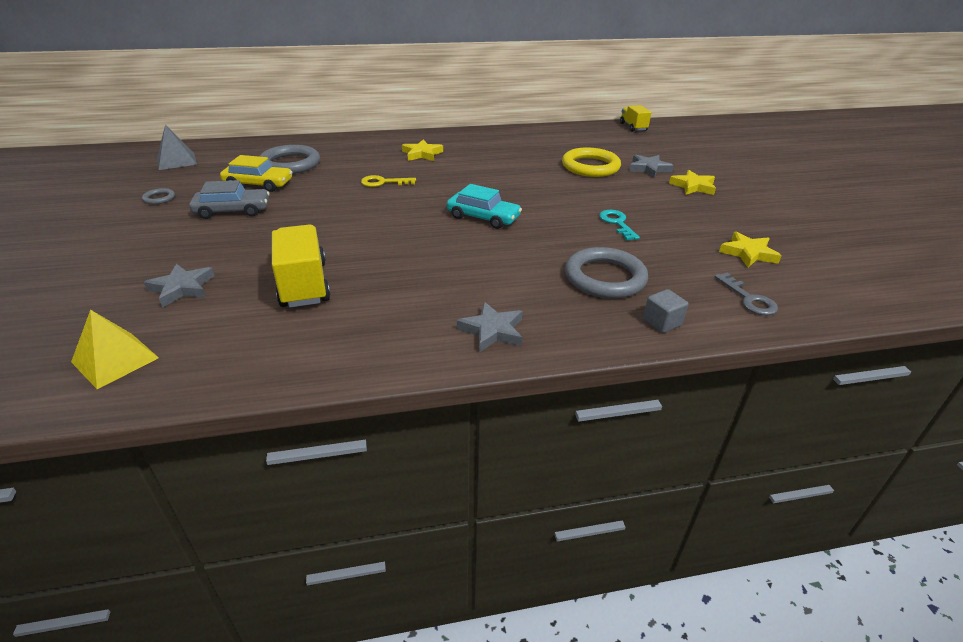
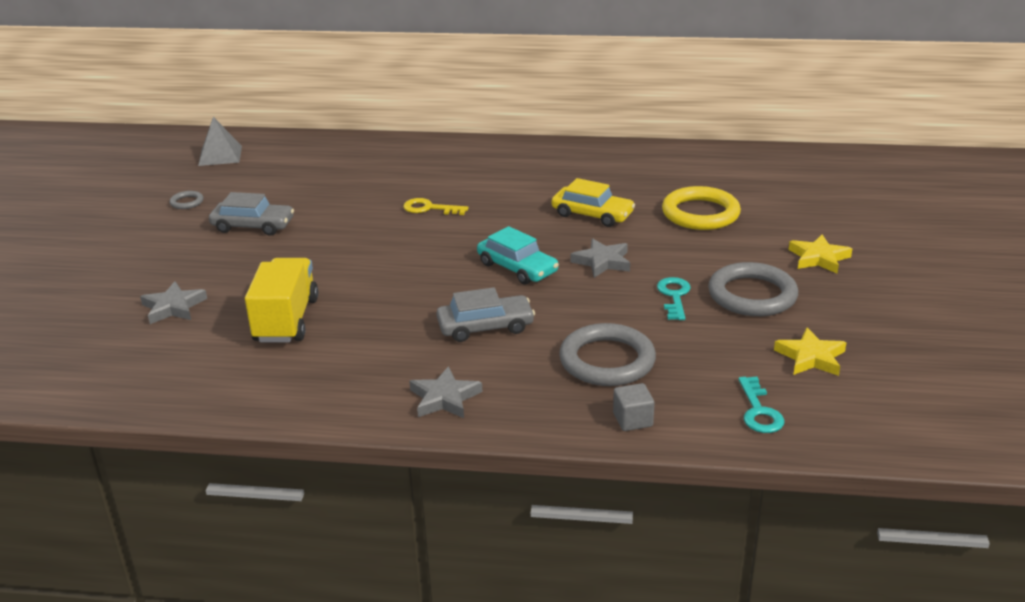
camera: 20 degrees right, 5 degrees down
yellow pyramid [71,310,159,389] -> none
yellow car [220,155,292,192] -> yellow car moved to [552,178,635,227]
grey ring [259,145,320,174] -> grey ring moved to [708,262,798,316]
yellow star [402,139,443,161] -> none
yellow truck [620,105,651,132] -> none
grey star [629,154,674,178] -> grey star moved to [570,238,630,278]
grey key [715,272,778,316] -> turquoise key [738,377,784,433]
none -> grey car [437,287,535,342]

